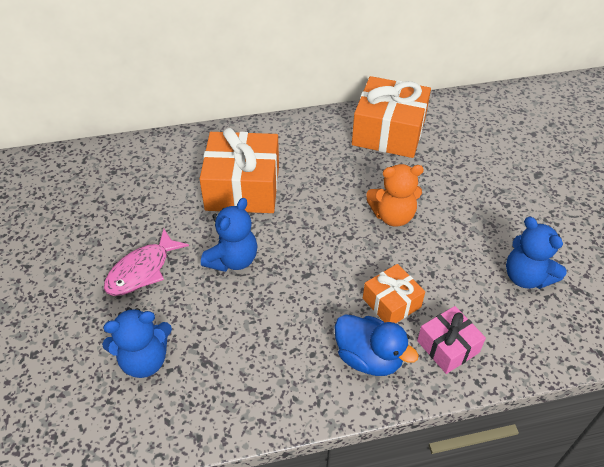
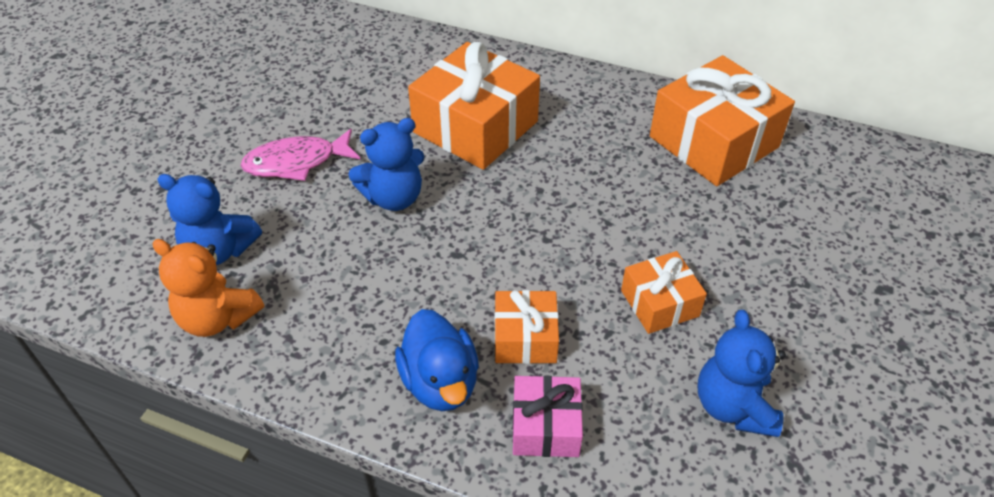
camera: 35 degrees right, 0 degrees up
orange teddy bear [366,164,424,227] -> orange teddy bear moved to [152,239,264,337]
none -> orange gift [621,251,707,334]

